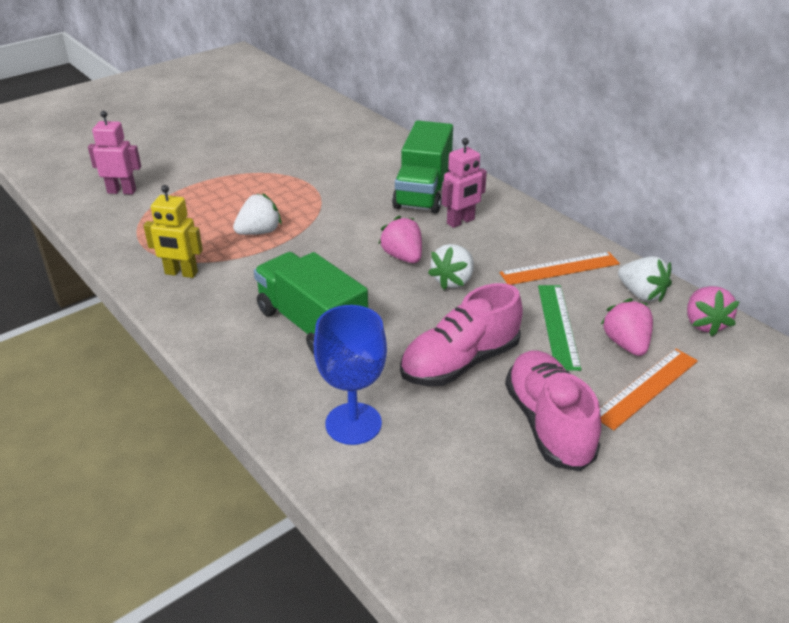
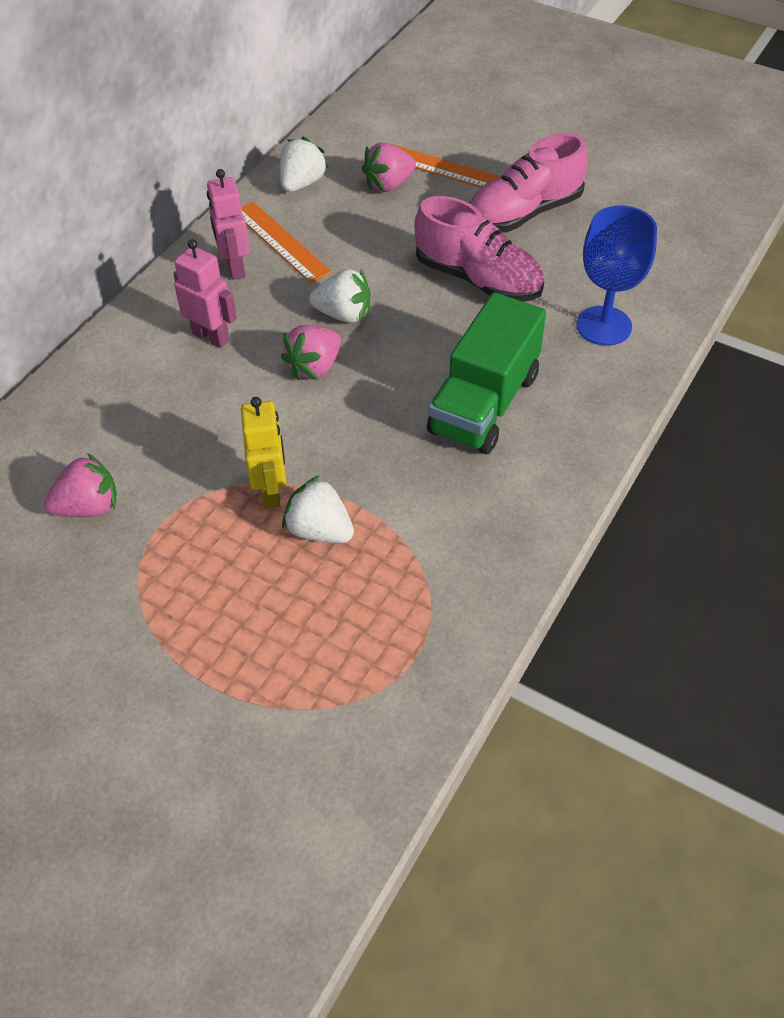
camera: 110 degrees left, 15 degrees up
pink robot [88,111,141,195] -> pink robot moved to [207,169,250,280]
yellow robot [143,185,203,278] -> yellow robot moved to [241,397,286,508]
green truck [392,120,453,214] -> none
green ruler [538,285,581,371] -> none
pink strawberry [687,286,740,336] -> pink strawberry moved to [44,453,117,517]

